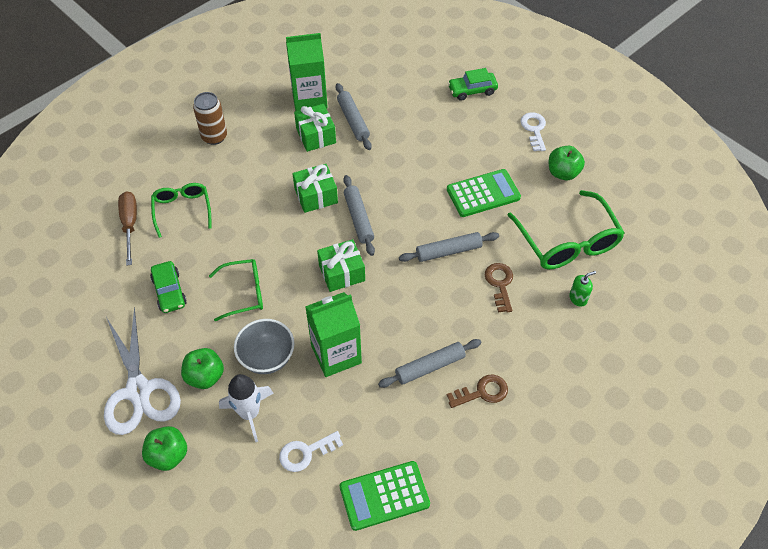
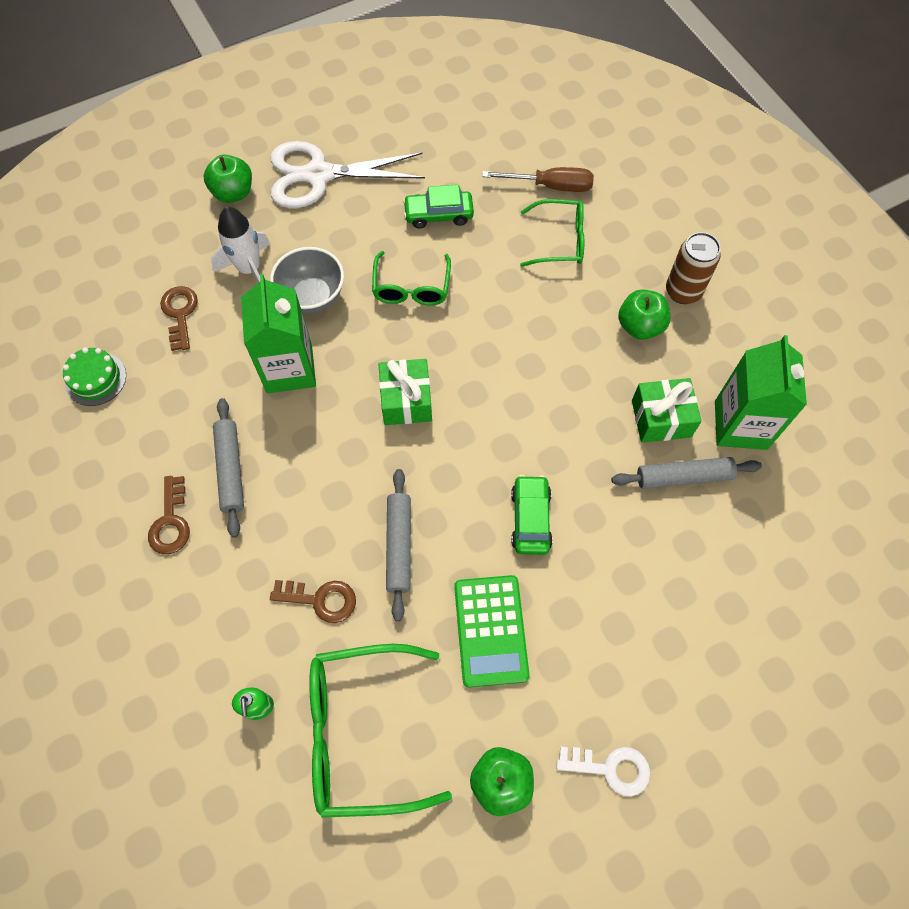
camera: 105 degrees right, 10 degrees up
green apple [181,348,224,389] -> green apple moved to [618,289,670,340]
white key [279,431,343,472] -> brown key [160,286,198,351]
green gift [292,164,338,213] -> none
green calculator [340,461,430,531] -> green cake [63,347,126,406]
grey rolling pin [343,175,375,256] -> none
green car [448,68,498,101] -> green car moved to [511,475,553,555]

